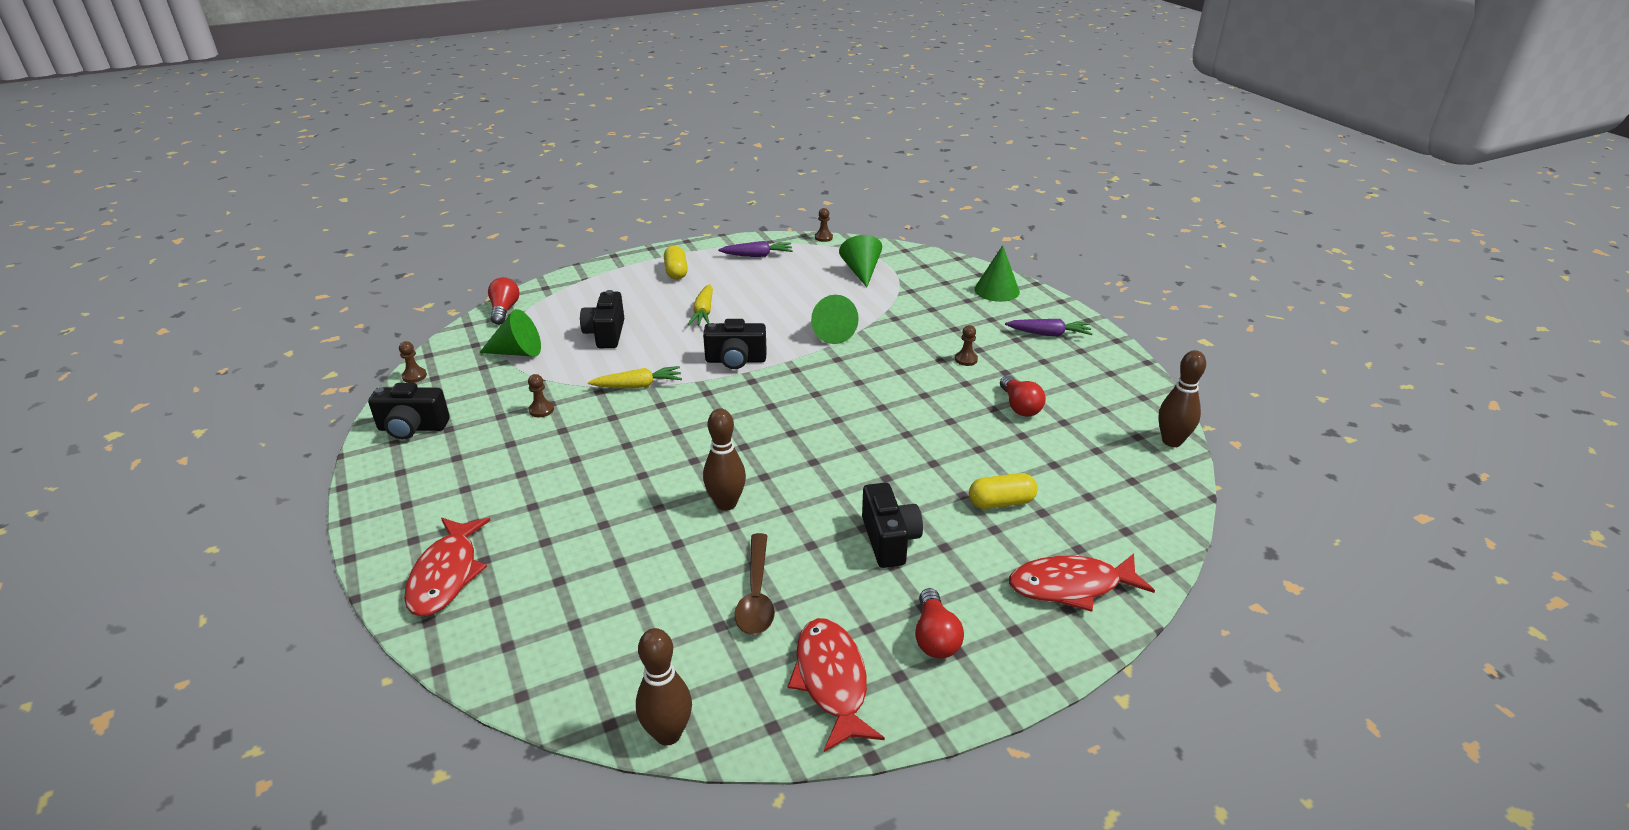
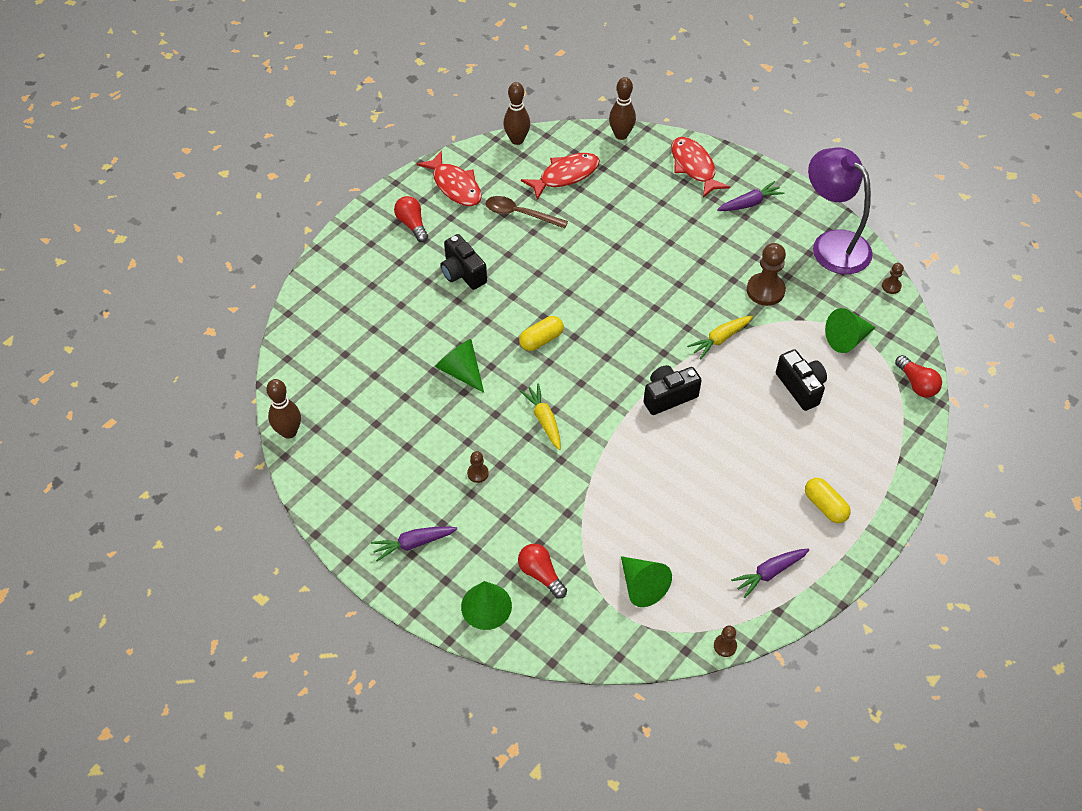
camera: 155 degrees right, 20 degrees up
black camera [368,383,450,439] -> purple lamp [808,147,872,274]
brown pawn [528,374,554,417] -> brown pawn [747,243,786,306], size x1.98
yellow carrot [687,284,713,325] -> yellow carrot moved to [519,383,561,450]
brown bowling pin [703,408,746,511] -> brown bowling pin moved to [609,77,636,140]
brown spoon [735,533,775,635] -> brown spoon turned 45 degrees counterclockwise [486,196,568,229]
green cone [811,295,859,344] -> green cone moved to [435,339,484,393]
yellow capsule [969,473,1038,509] -> yellow capsule moved to [519,316,564,351]
red light bulb [1000,375,1046,417] -> red light bulb moved to [518,544,567,599]
red fish [1009,553,1155,612] -> red fish moved to [521,153,600,200]
none -> purple carrot [717,181,784,211]

